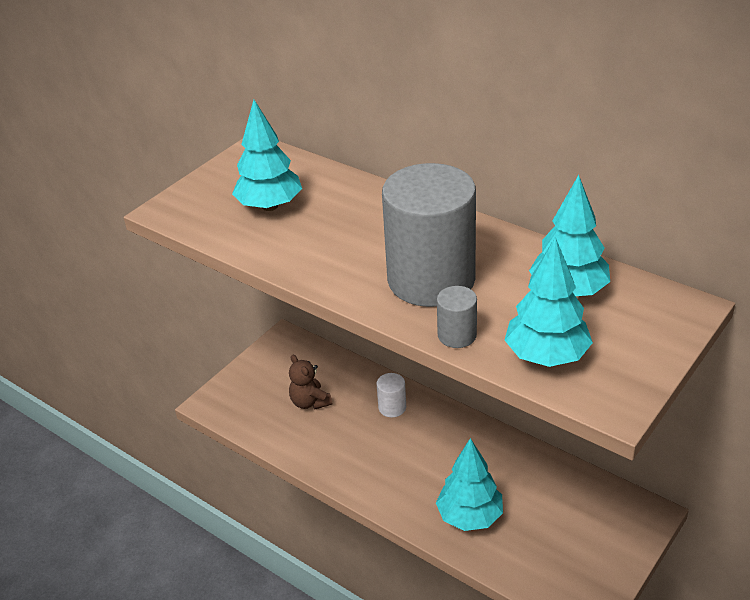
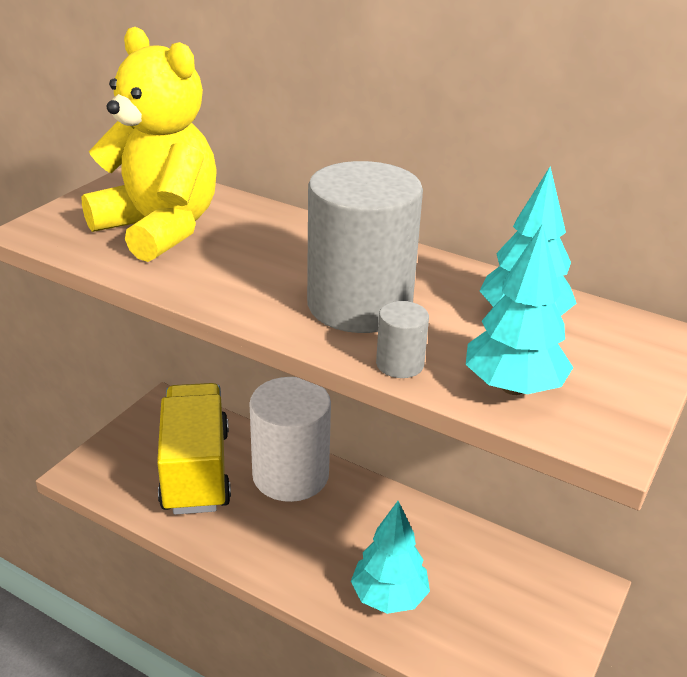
camera: 10 degrees left, 5 degrees down
turquoise tree [232,100,302,211] -> yellow teddy bear [81,27,217,262]
brown teddy bear [289,355,332,410] -> yellow truck [157,383,231,515]
white cylinder [376,373,406,417] -> white cylinder [249,377,331,502], size x2.41

